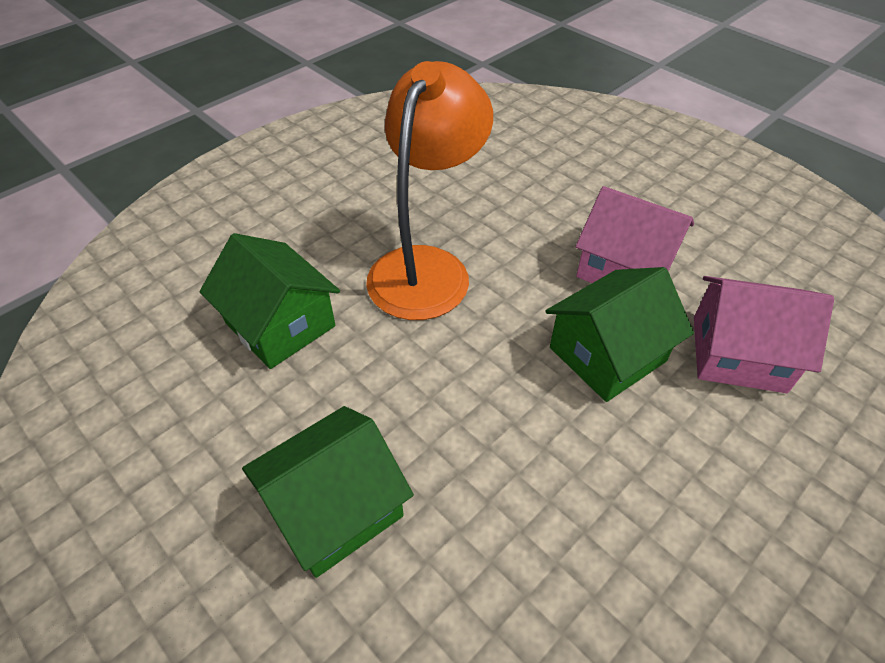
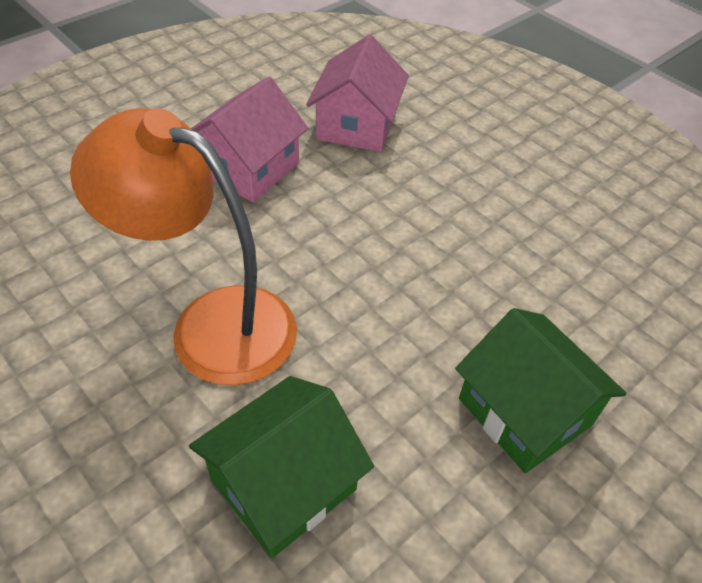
camera: 90 degrees left, 0 degrees up
green house [545,267,694,402] -> none

